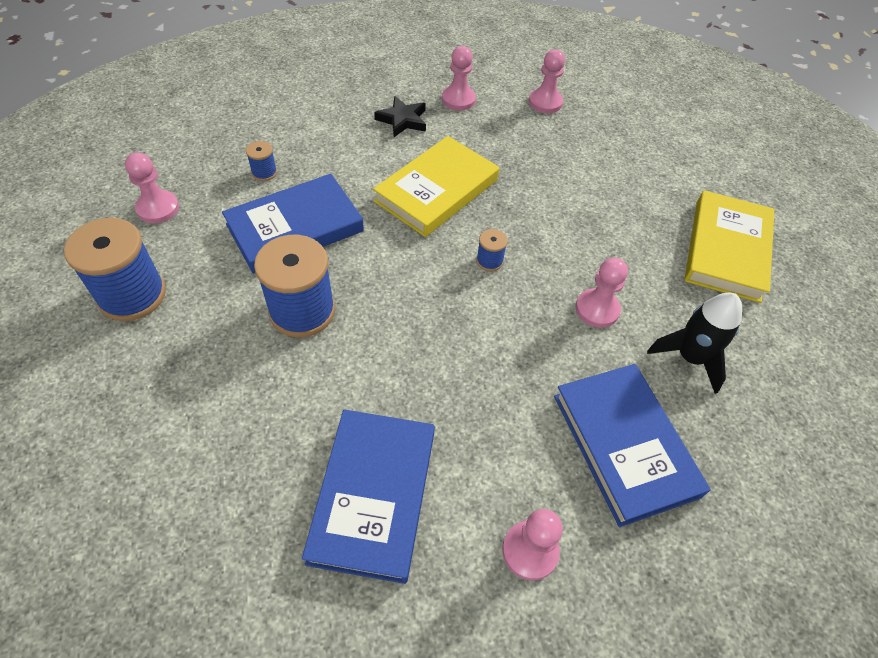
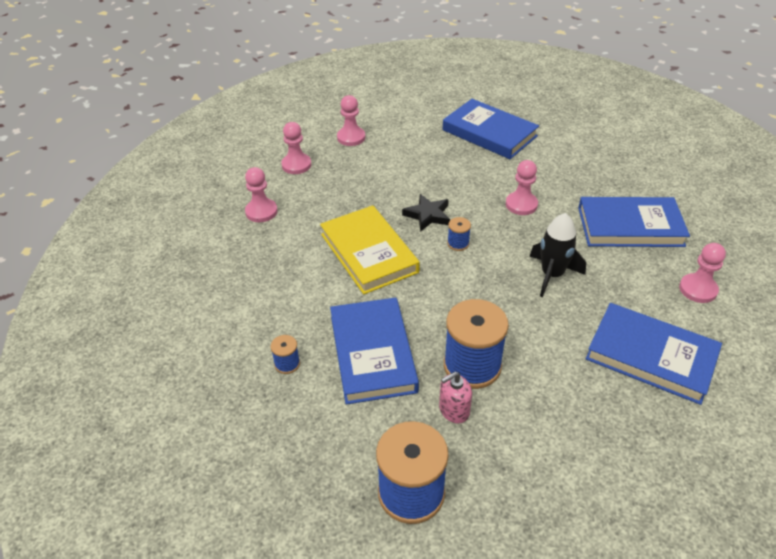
camera: 65 degrees left, 10 degrees down
pink pawn [125,152,179,223] -> pink pawn moved to [337,95,365,146]
black star [374,96,426,137] -> black star moved to [402,194,450,232]
black rocket [647,293,742,394] -> black rocket moved to [529,213,586,297]
yellow book [684,190,774,303] -> blue book [443,99,539,159]
none -> pink soap dispenser [439,372,472,424]

